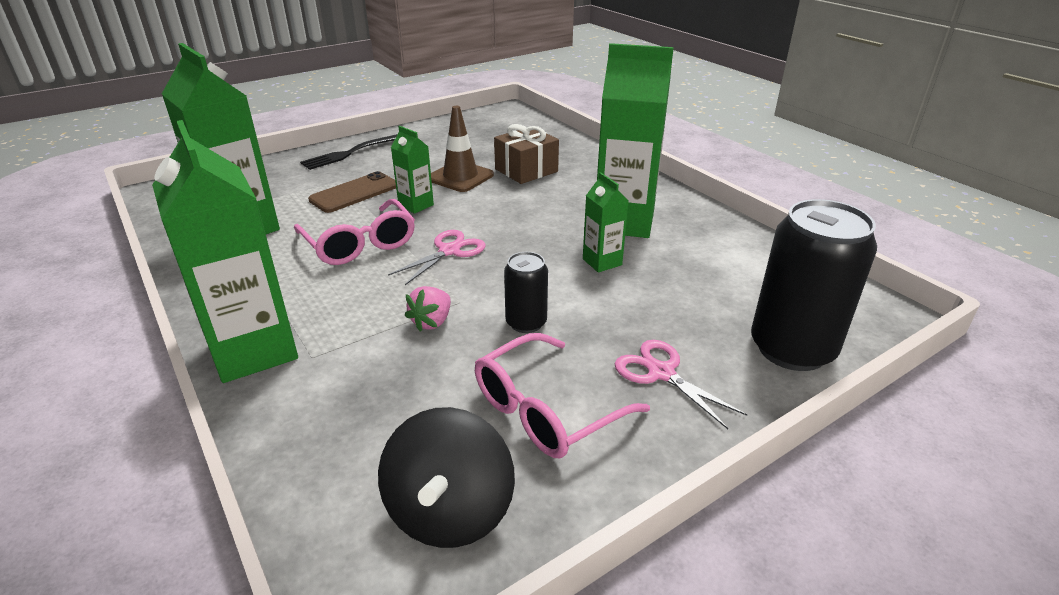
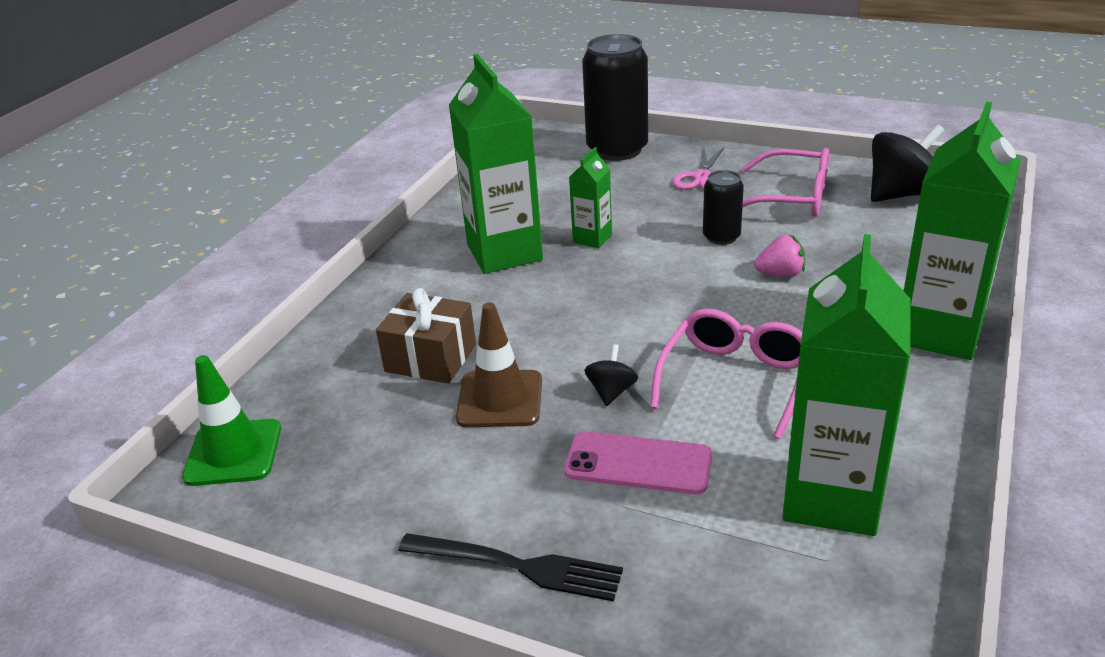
camera: 120 degrees left, 0 degrees up
brown phone [308,171,396,213] -> pink phone [564,431,712,494]
pink scissors [388,230,486,285] -> none
green carton [391,126,434,214] -> black spinning top [584,344,638,406]
none -> green traffic cone [182,355,281,486]

